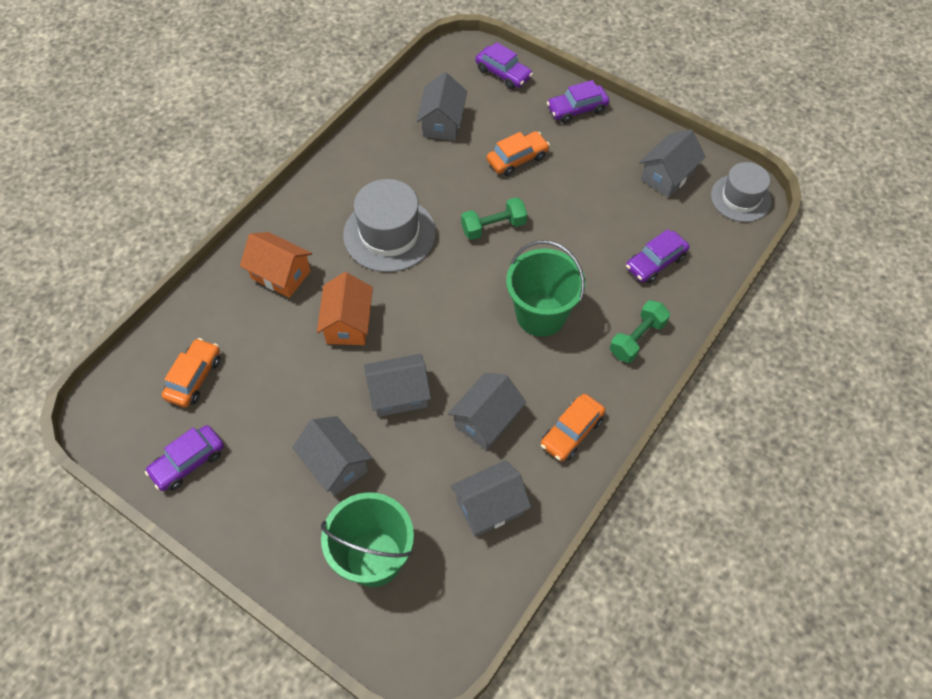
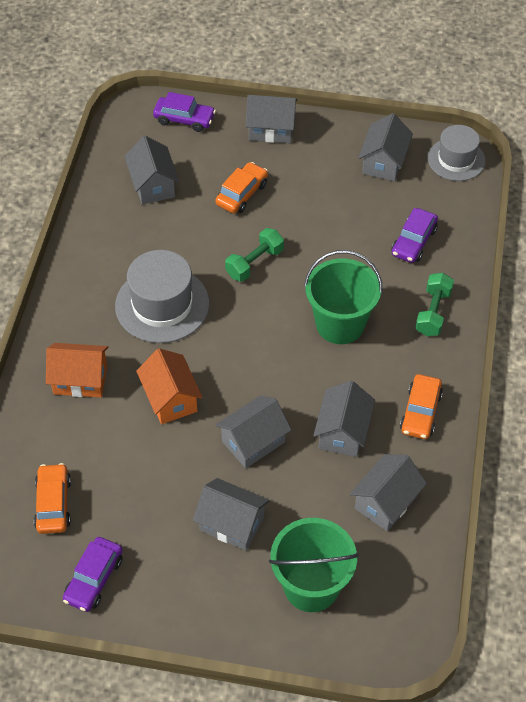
camera: 25 degrees left, 5 degrees down
purple car [547,80,609,123] -> grey house [245,95,297,143]

